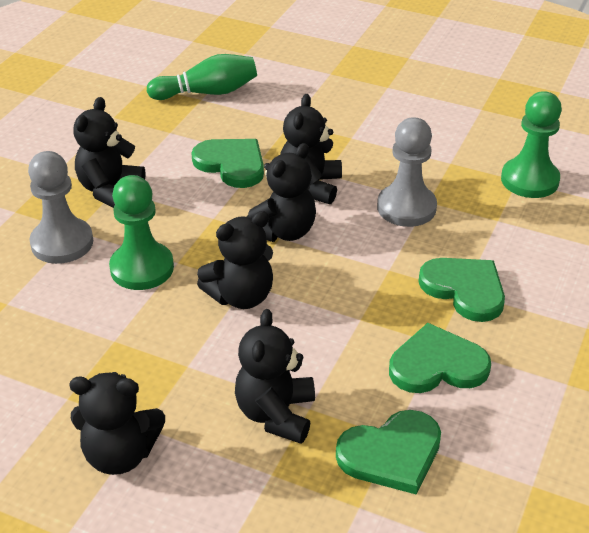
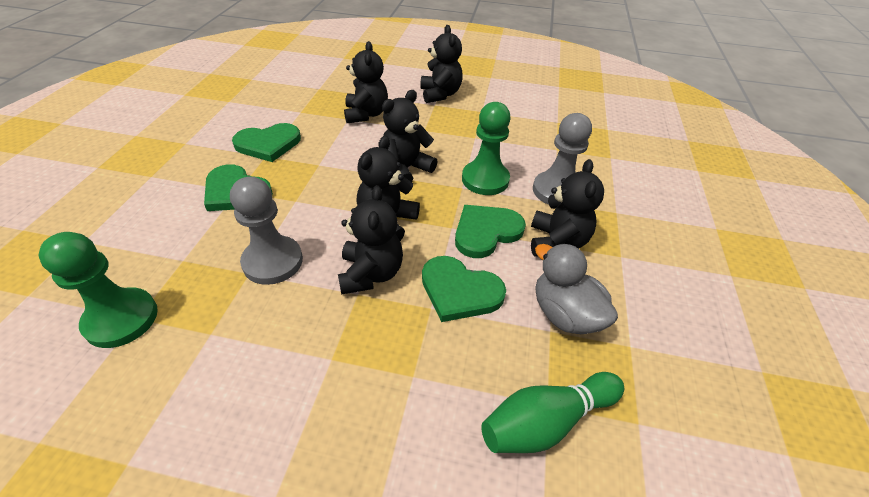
camera: 165 degrees right, 5 degrees up
black teddy bear [69,372,165,475] -> black teddy bear turned 90 degrees clockwise [420,25,463,103]
green heart [336,410,441,495] -> green heart moved to [455,205,526,258]
none -> grey duck [535,244,618,334]

